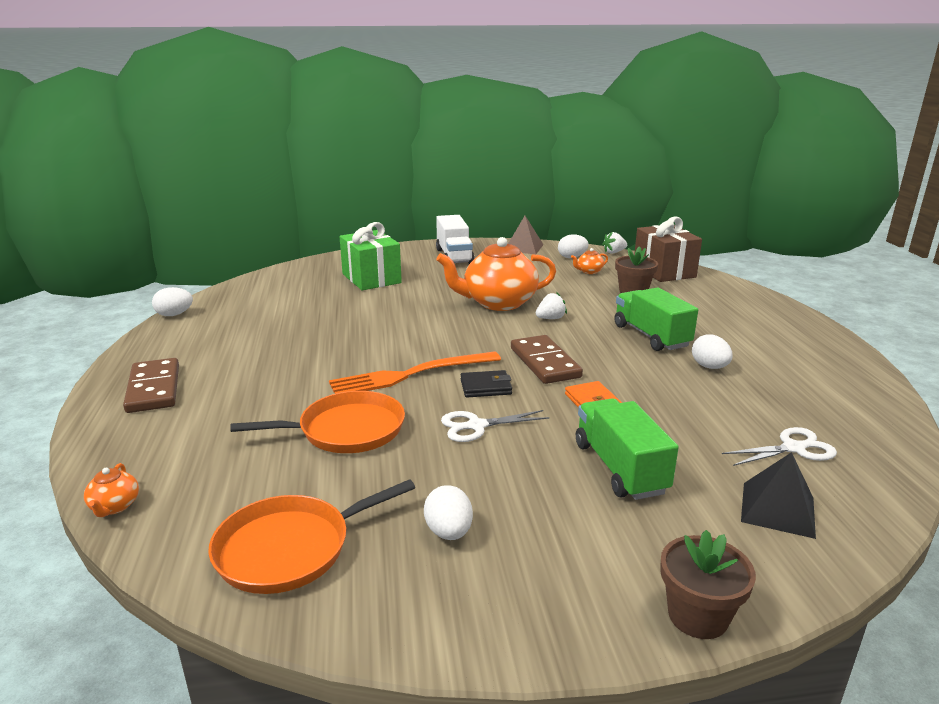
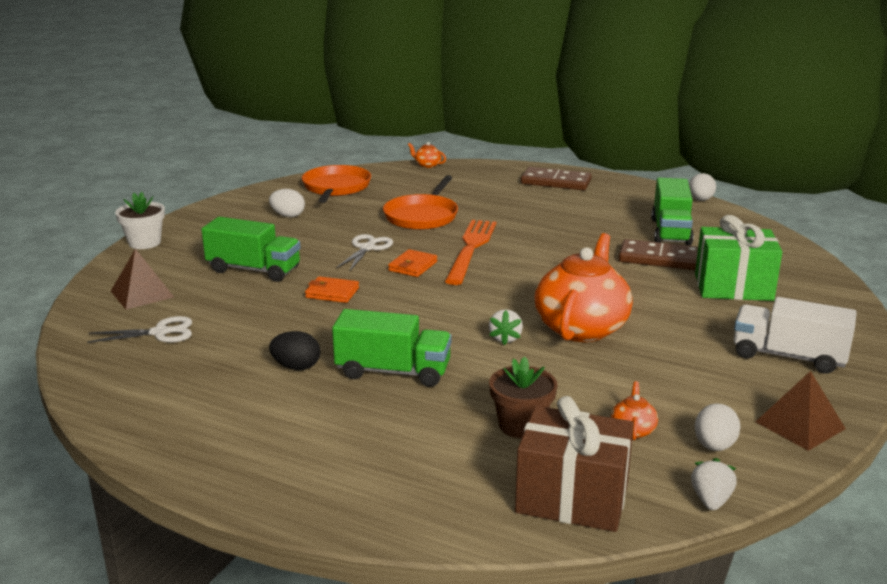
camera: 125 degrees right, 0 degrees up
black wallet [461,370,512,398] -> orange wallet [388,249,437,277]
brown domino [511,335,583,384] -> brown domino moved to [619,239,698,270]
brown flower pot [660,530,756,639] -> white flower pot [115,192,165,249]
white egg [692,334,733,369] -> black egg [269,331,320,370]
white scissors [722,427,837,466] -> white scissors turned 120 degrees counterclockwise [87,316,192,343]
black pyramid [741,452,816,539] -> brown pyramid [111,249,174,309]
none -> green truck [651,178,694,245]

